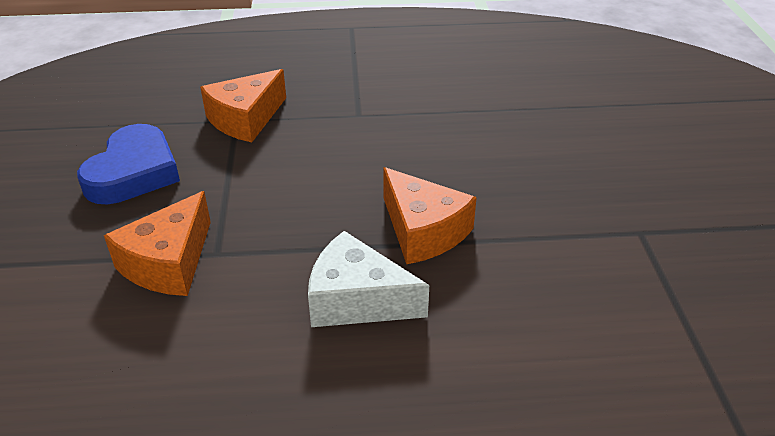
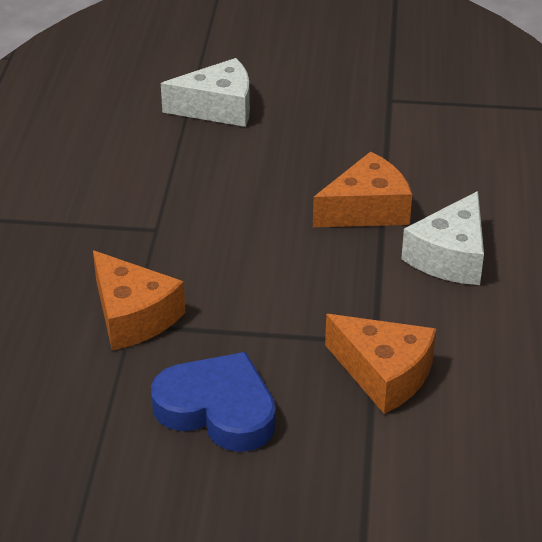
camera: 80 degrees left, 0 degrees up
none -> white cheese [161,58,250,127]

